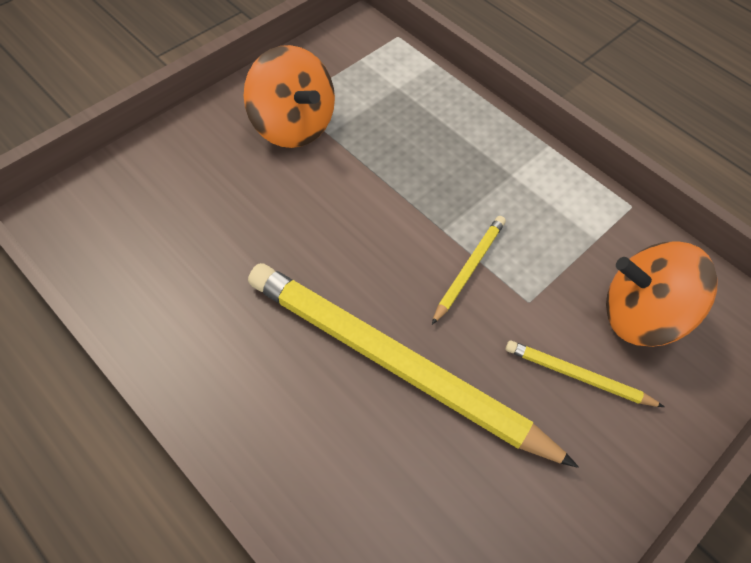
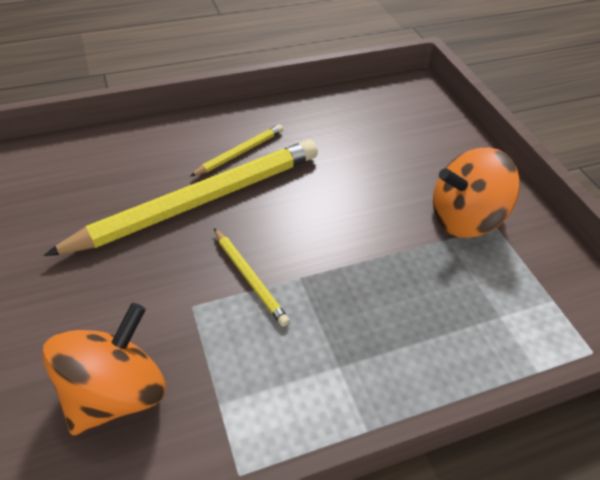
camera: 115 degrees right, 10 degrees down
yellow pencil [506,340,664,407] -> yellow pencil moved to [190,124,283,177]

